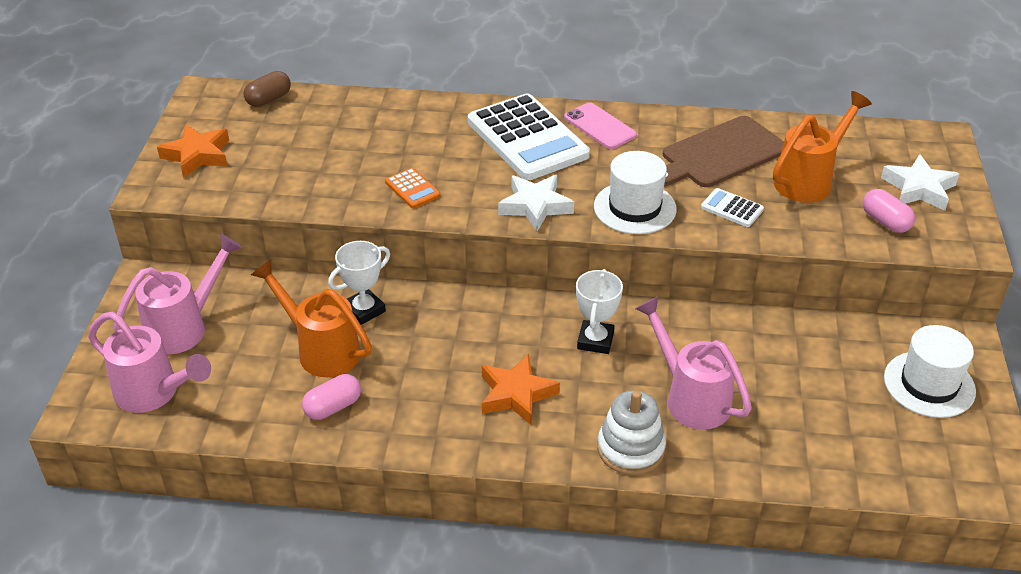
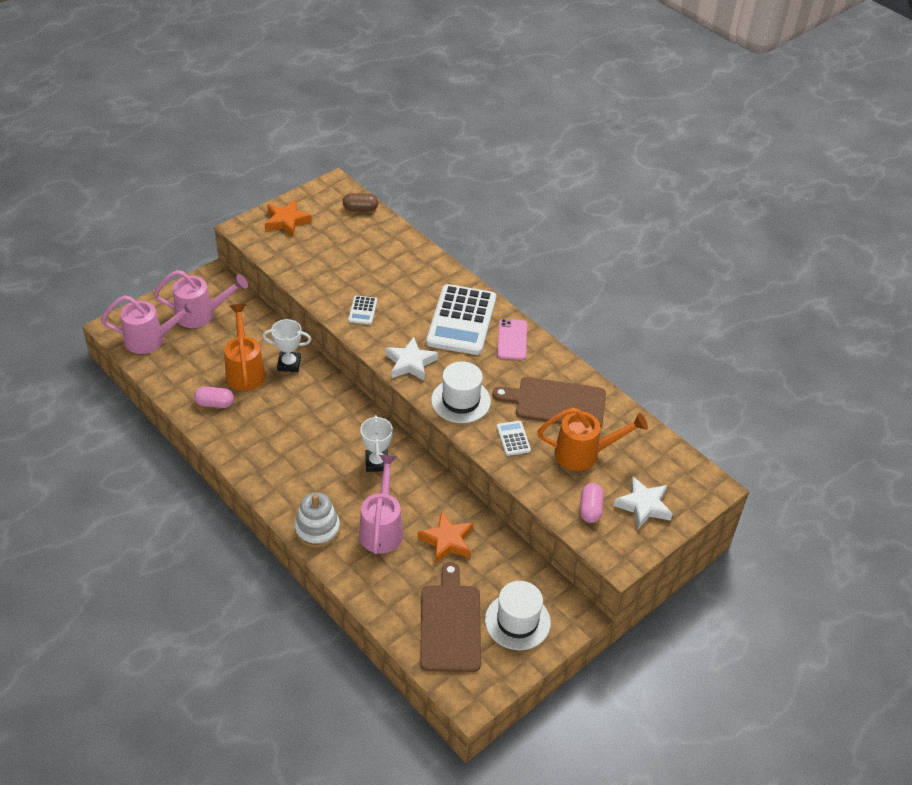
camera: 40 degrees right, 5 degrees up
pink watering can [88,312,211,413] -> pink watering can turned 75 degrees counterclockwise [101,295,198,354]
orange calculator [385,168,441,208] -> white calculator [348,296,377,325]
orange star [482,354,560,425] -> orange star moved to [417,511,473,564]
white trophy [576,269,623,354] -> white trophy turned 60 degrees counterclockwise [360,415,393,472]
none -> brown cutting board [420,562,481,672]

